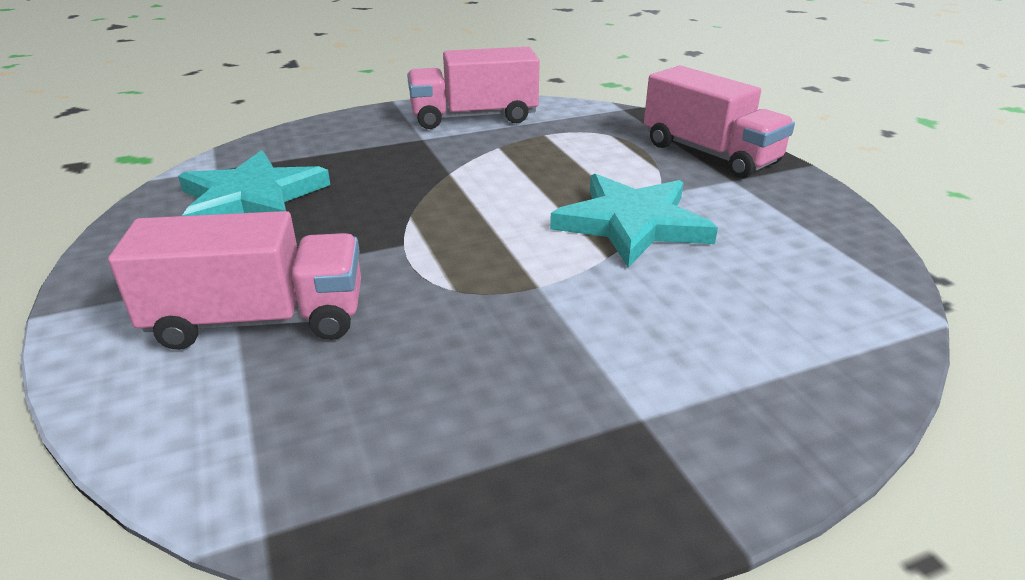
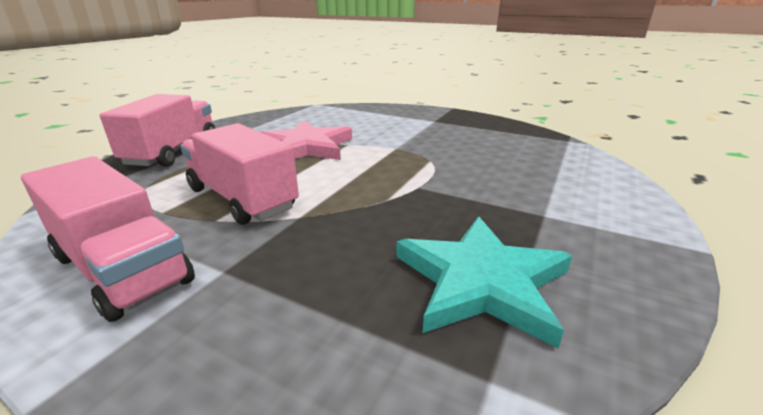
camera: 130 degrees left, 5 degrees down
pink truck [108,211,361,350] -> pink truck moved to [180,123,299,225]
turquoise star [550,174,718,268] -> pink star [261,120,352,160]

